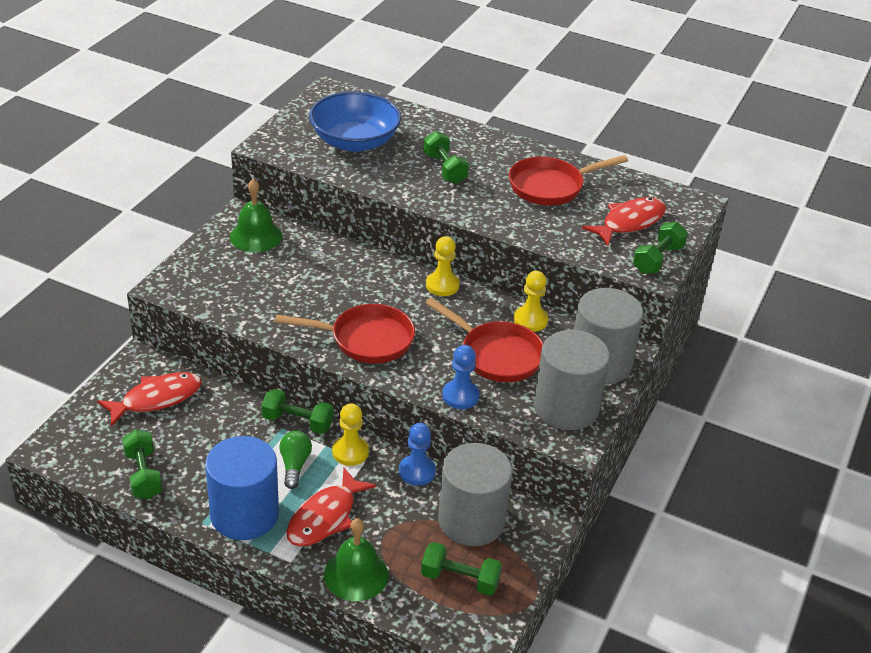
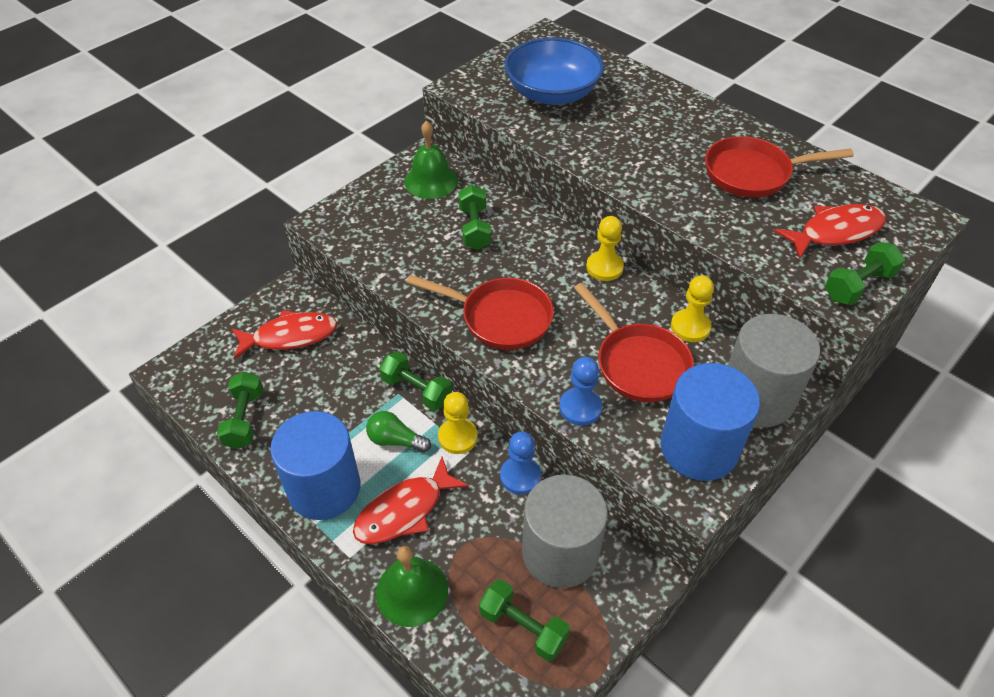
camera: 20 degrees right, 10 degrees up
green light bulb [279,431,312,489] -> green light bulb turned 90 degrees counterclockwise [366,411,431,453]
green dumbbell [423,131,469,184] -> green dumbbell moved to [458,185,491,250]
grey cylinder [534,330,610,430] -> blue cylinder [661,363,760,481]

